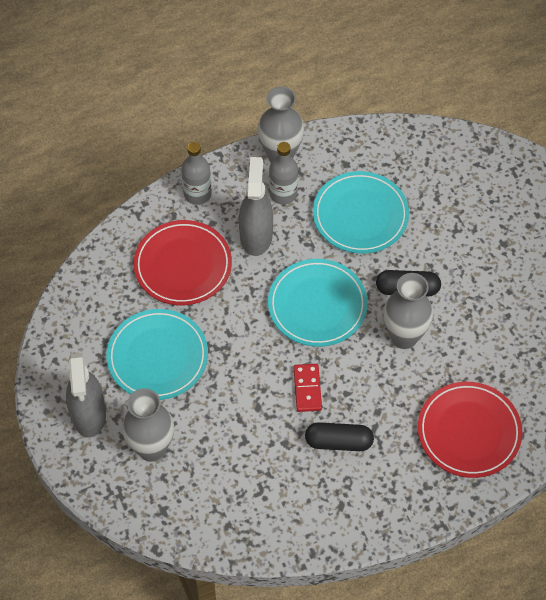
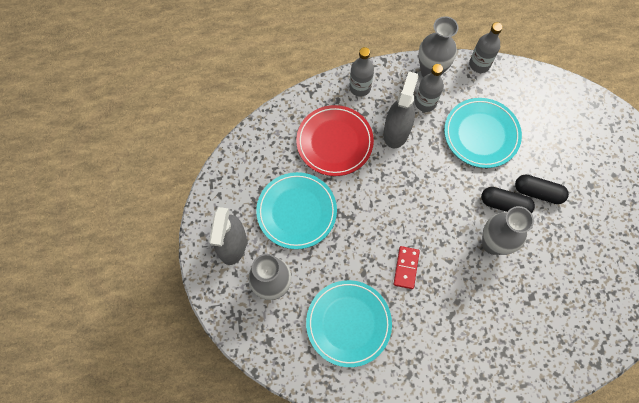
camera: 15 degrees right, 10 degrees up
turquoise plate [268,259,368,347] -> turquoise plate moved to [306,280,392,367]
black capsule [305,422,374,451] -> black capsule moved to [515,174,569,204]
red plate [418,382,522,478] -> none
none -> grey bottle [469,22,503,73]

